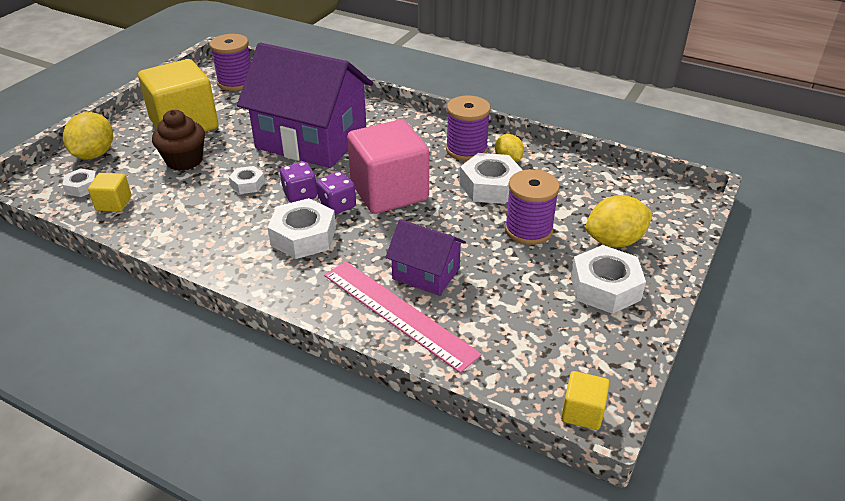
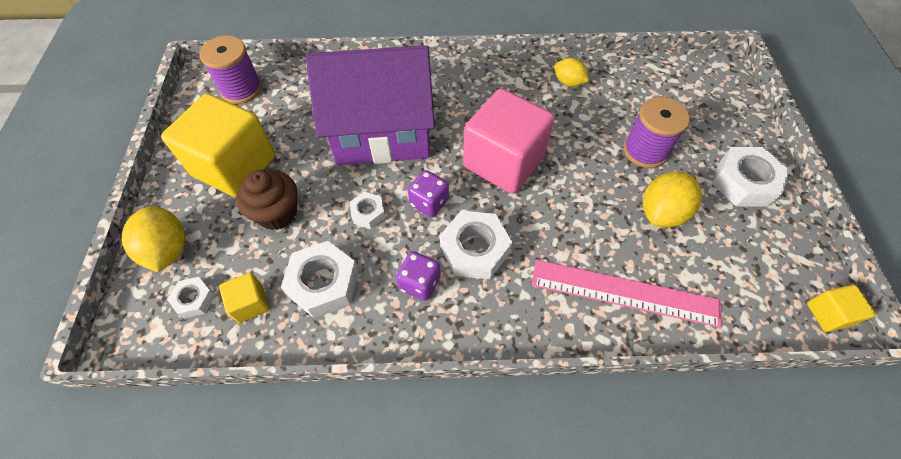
camera: 30 degrees left, 20 degrees up
purple dice [316,172,356,215] -> purple dice moved to [396,251,440,301]
purple house [386,219,466,296] -> none
purple spool [446,96,491,161] -> none
white nut [460,153,522,204] -> white nut moved to [281,241,359,318]
yellow lemon [586,195,653,247] -> yellow lemon moved to [643,171,702,228]

